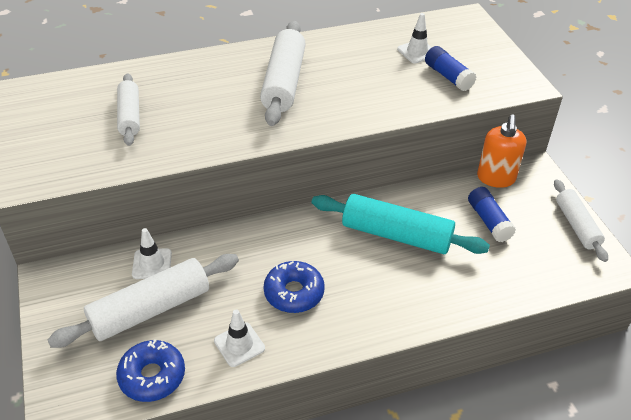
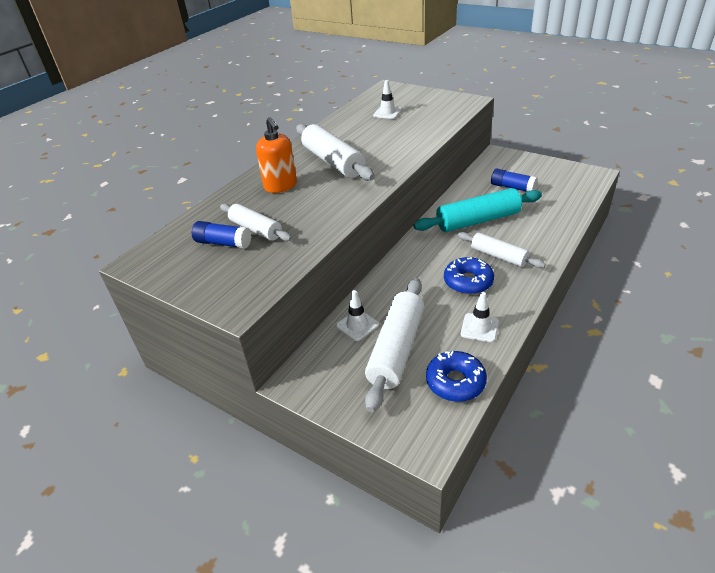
camera: 35 degrees left, 5 degrees down
blue glue stick [425,46,477,91] -> blue glue stick moved to [192,221,251,249]
orange soap dispenser [477,114,526,188] -> orange soap dispenser moved to [256,117,297,193]
white rolling pin [554,179,608,262] -> white rolling pin moved to [458,232,546,268]

